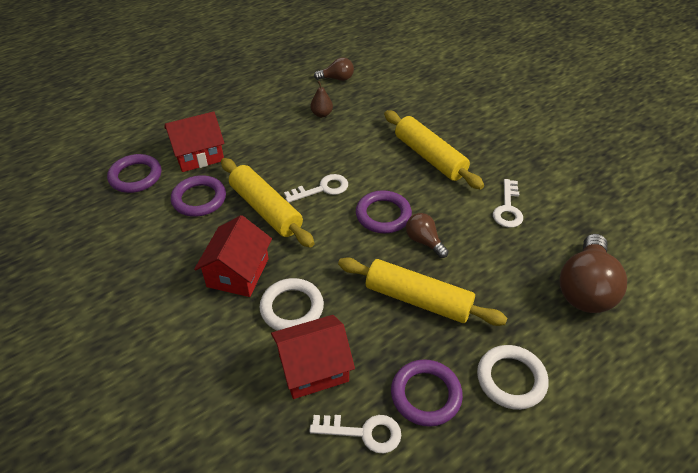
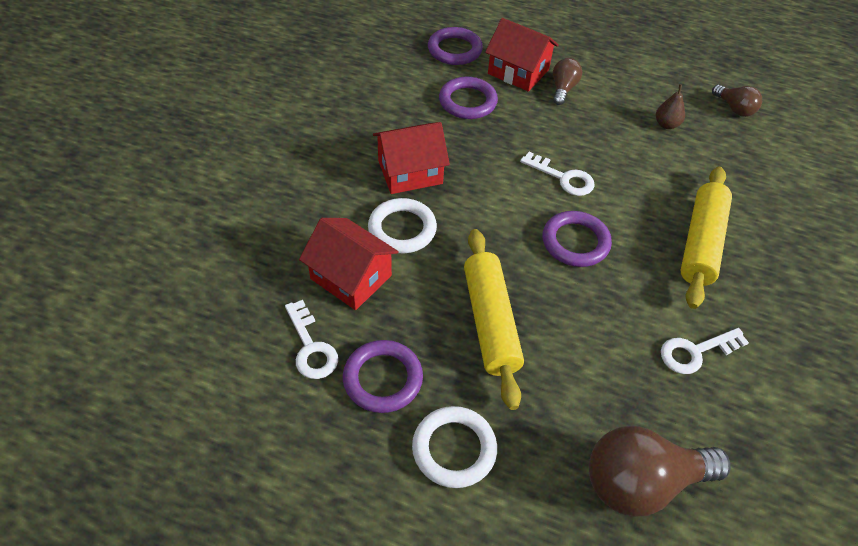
camera: 55 degrees right, 5 degrees up
yellow rolling pin [221,158,314,248] -> none
brown light bulb [406,213,449,258] -> brown light bulb moved to [553,58,582,105]

